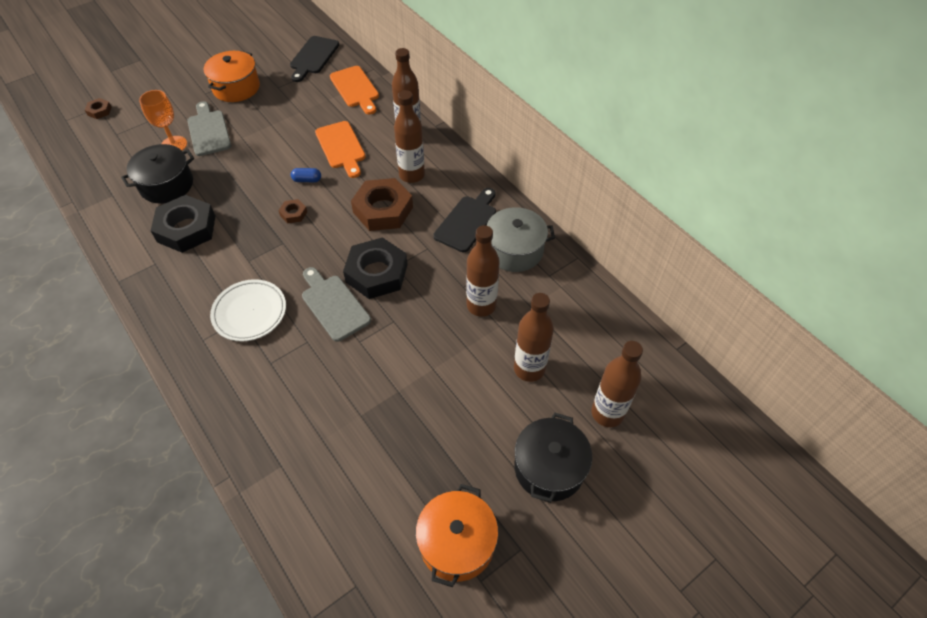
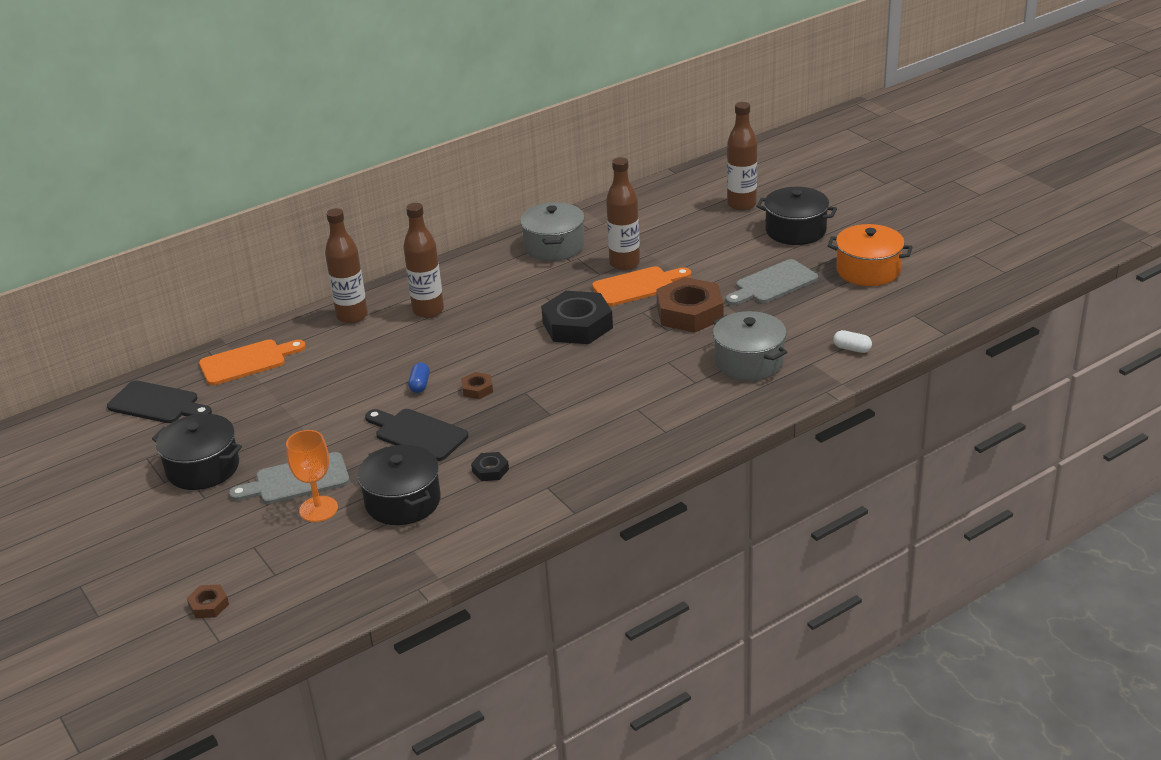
camera: 85 degrees left, 20 degrees down
black nut [151,195,215,253] -> black nut [471,452,509,481], size x0.45
orange pot [203,51,260,102] -> black pot [152,414,242,490]
white plate [210,279,286,341] -> none
grey cutting board [302,267,371,342] -> grey cutting board moved to [726,259,818,305]
orange cutting board [315,121,365,178] -> orange cutting board moved to [592,266,691,306]
brown nut [351,178,413,231] -> brown nut moved to [656,277,724,333]
black cutting board [433,188,496,252] -> black cutting board moved to [365,409,468,461]
brown bottle [514,293,554,382] -> none
none -> grey pot [713,311,787,381]
none -> white capsule [833,330,872,353]

